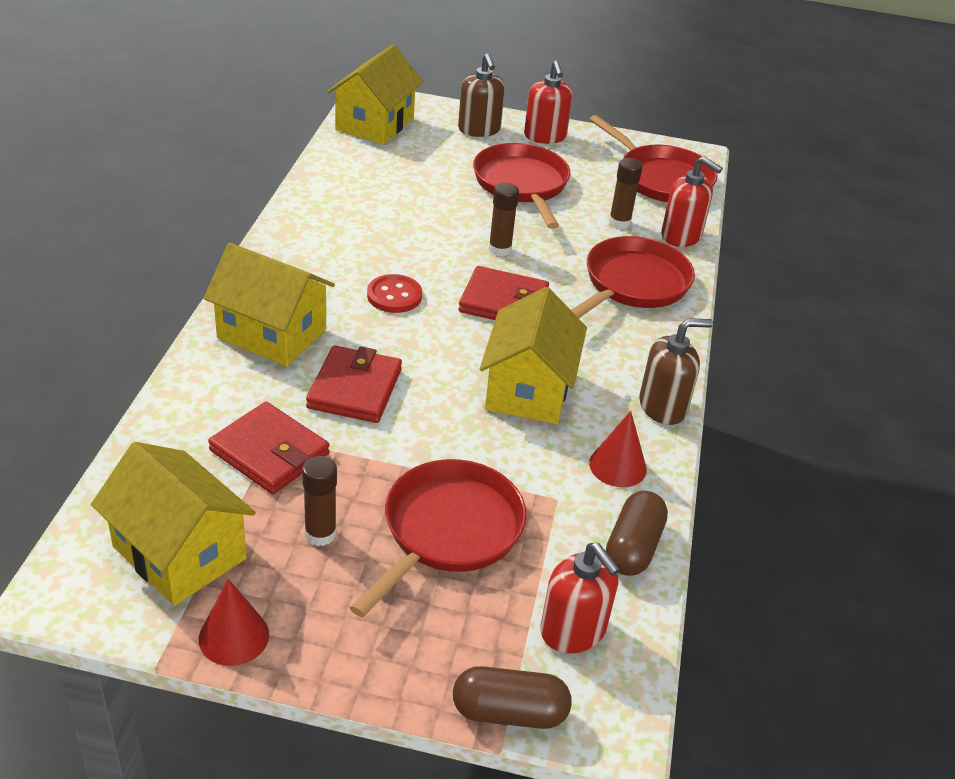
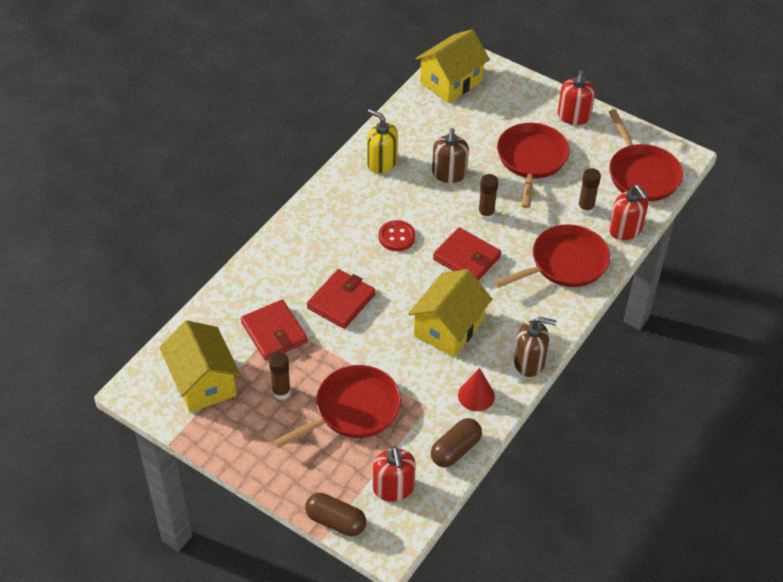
camera: 25 degrees right, 10 degrees up
red cone [199,579,269,666] -> none
yellow house [204,243,335,367] -> none
brown soap dispenser [458,53,505,137] -> brown soap dispenser moved to [432,128,469,183]
none -> yellow soap dispenser [367,109,398,173]

